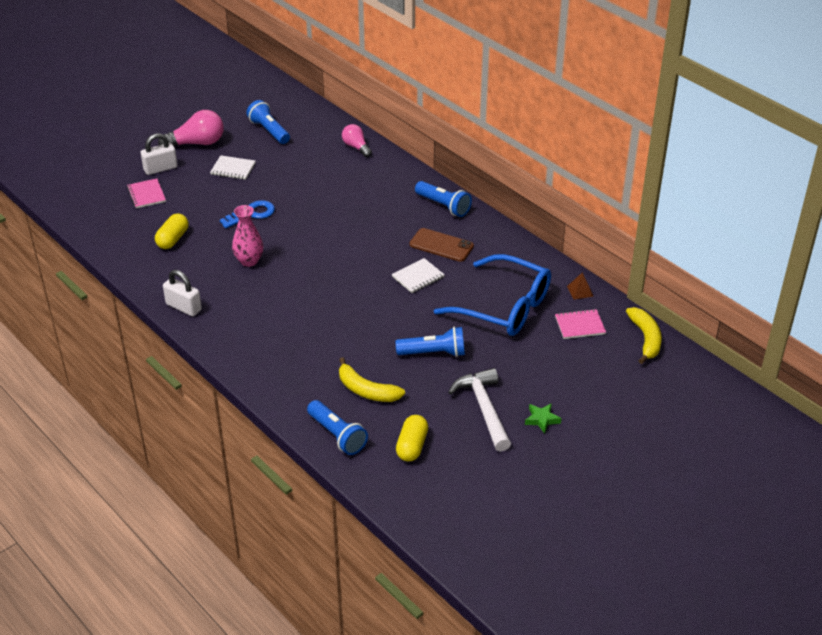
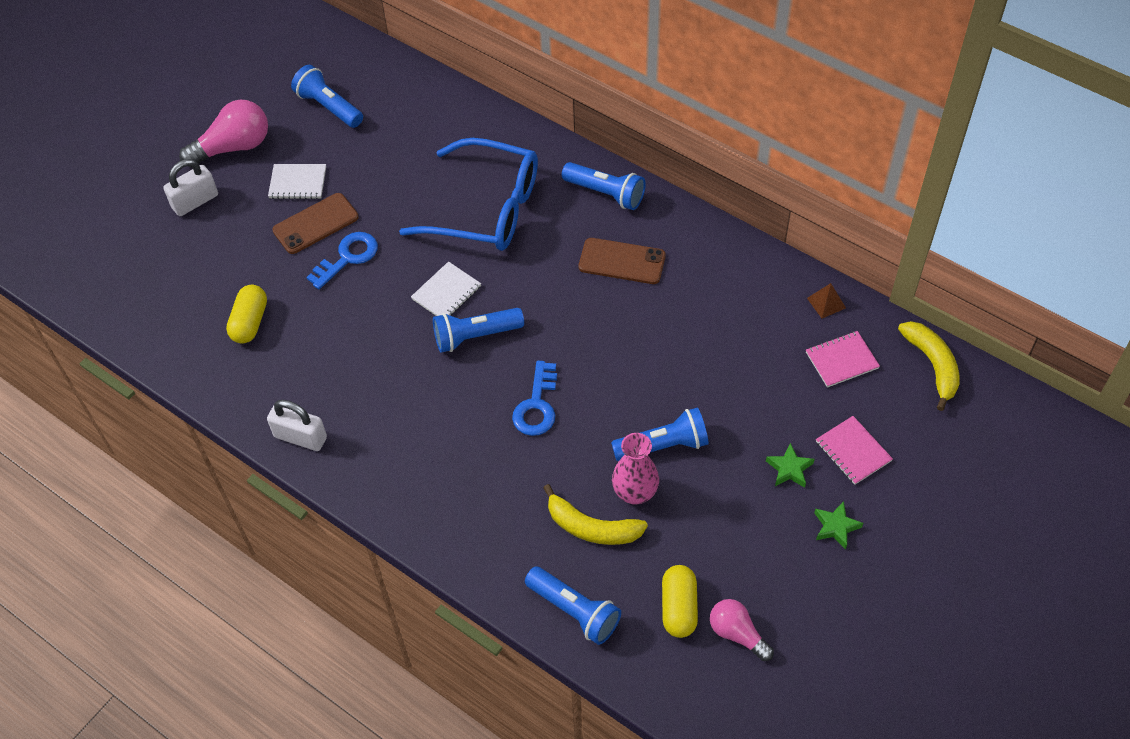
camera: 10 degrees left, 15 degrees up
pink notebook [127,178,166,208] -> pink notebook moved to [816,416,893,485]
pink vase [232,205,263,267] -> pink vase moved to [612,433,659,505]
pink light bulb [342,124,372,157] -> pink light bulb moved to [710,599,774,661]
white notebook [392,258,445,293] -> white notebook moved to [411,262,481,316]
blue glasses [434,254,551,336] -> blue glasses moved to [399,138,538,251]
white hammer [448,368,511,452] -> none
none -> brown phone [272,193,359,254]
none -> blue flashlight [433,308,524,352]
none -> blue key [512,361,557,436]
none -> green star [766,443,815,488]

